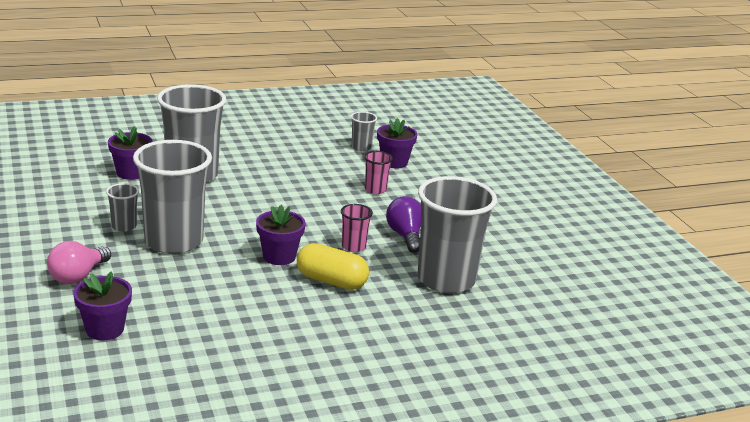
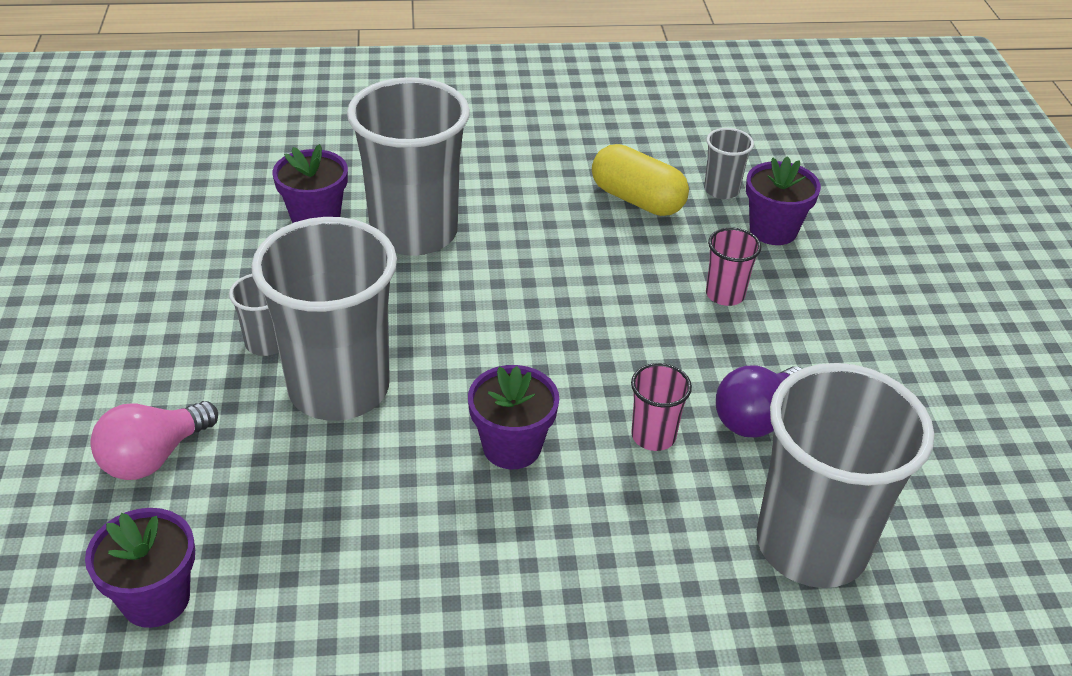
camera: 15 degrees right, 15 degrees up
yellow capsule [297,243,369,290] -> yellow capsule moved to [592,144,689,216]
purple light bulb [386,196,421,253] -> purple light bulb turned 135 degrees counterclockwise [716,366,803,437]

